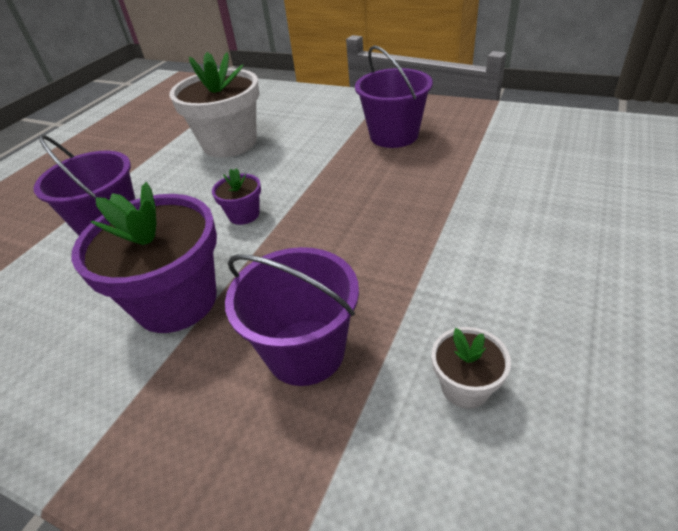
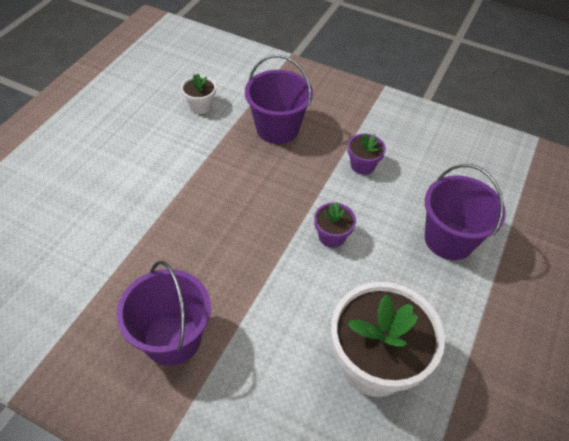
camera: 175 degrees right, 10 degrees up
purple flower pot [71,182,217,333] -> purple flower pot [348,133,386,175], size x0.46

